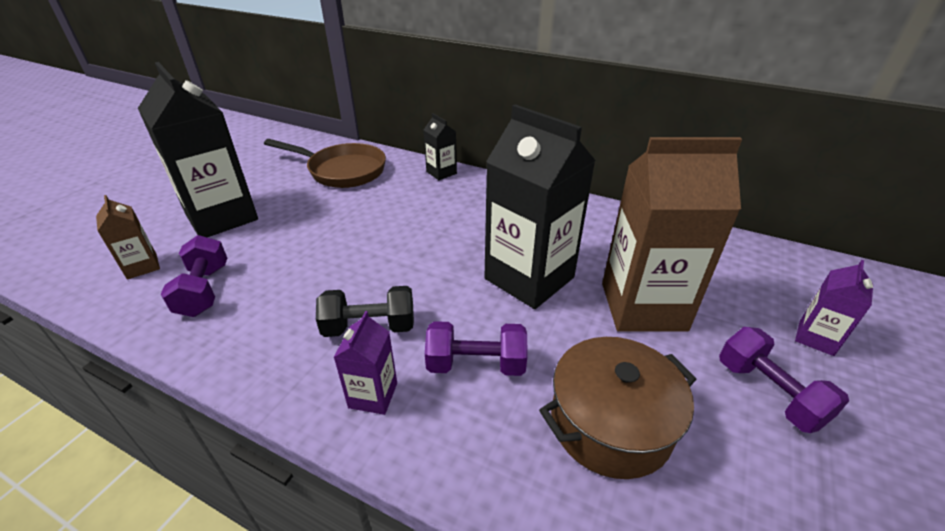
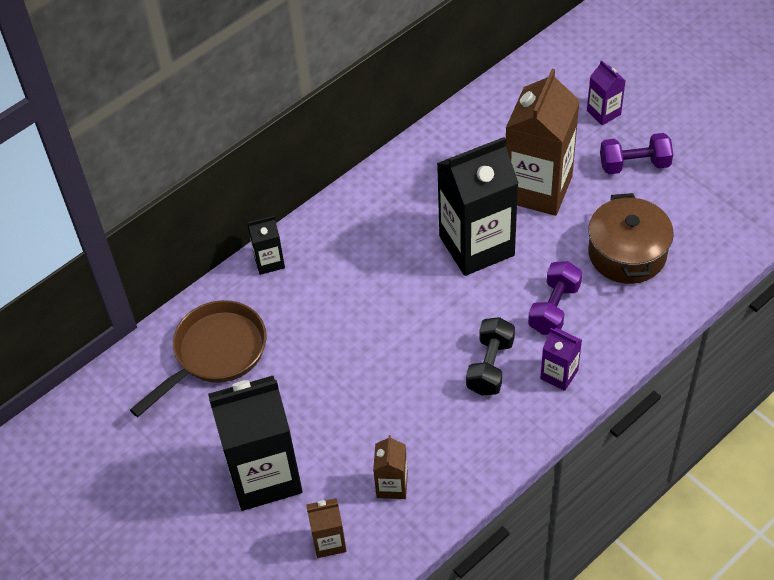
camera: 65 degrees left, 15 degrees up
purple dumbbell [161,235,227,317] -> brown carton [373,435,408,499]

